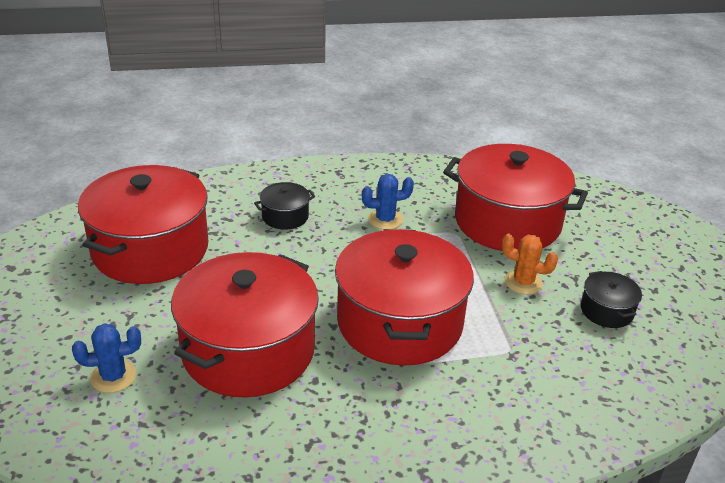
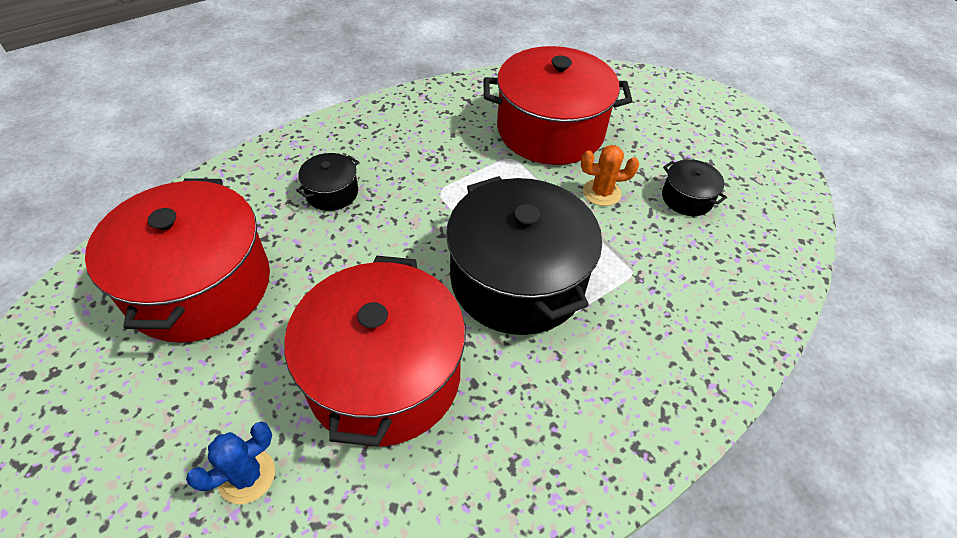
camera: 25 degrees left, 15 degrees up
red pot [335,229,474,366] -> black pot [446,176,602,335]
blue cactus [362,174,414,230] -> none

